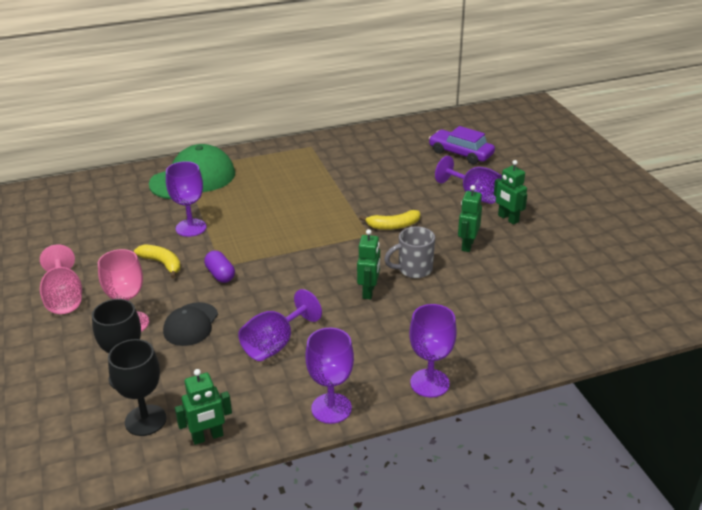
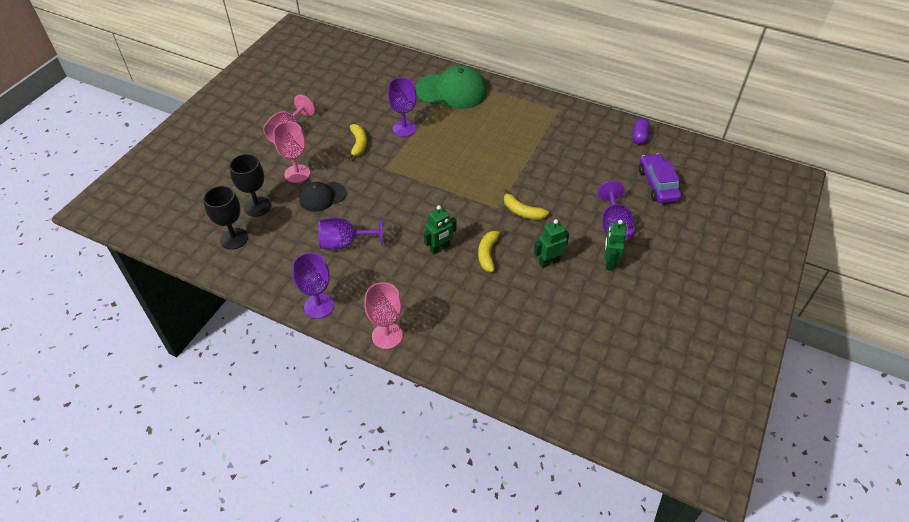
camera: 45 degrees right, 15 degrees up
green robot [175,369,232,445] -> none
purple capsule [204,251,235,283] -> purple capsule moved to [632,118,650,145]
grey mug [384,227,435,278] -> yellow banana [478,229,505,272]
purple goblet [409,304,457,398] -> pink goblet [364,282,403,349]

